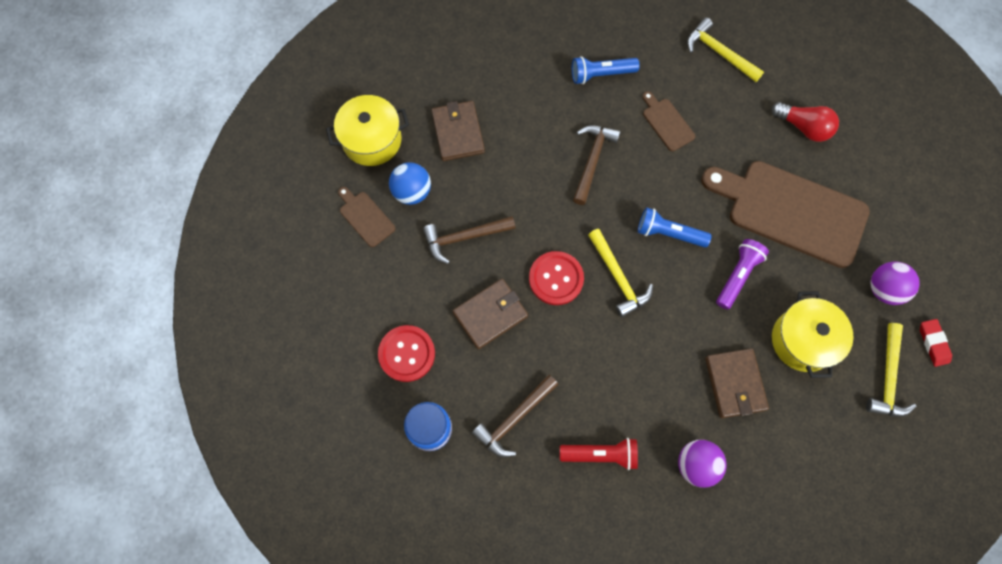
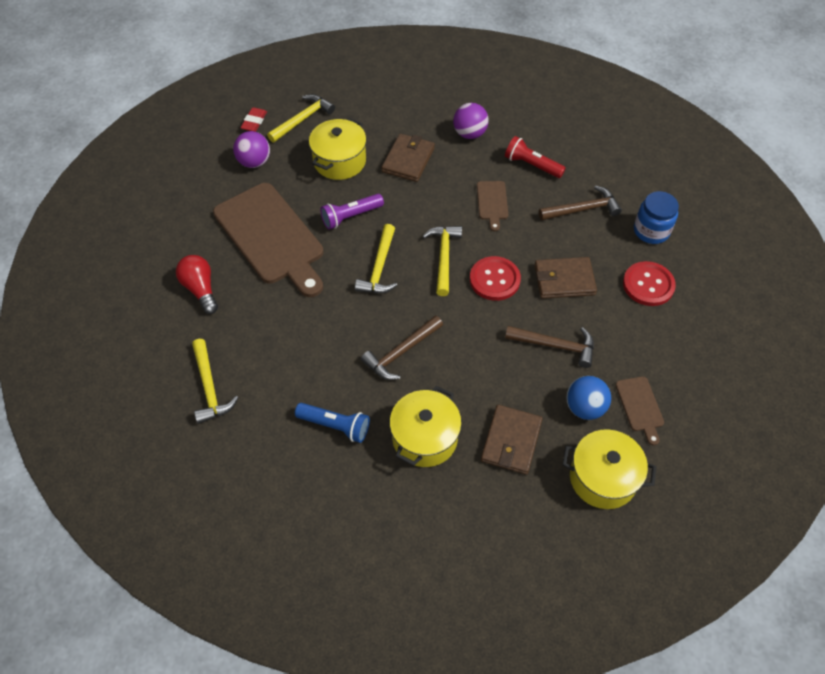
camera: 150 degrees left, 15 degrees down
blue flashlight [638,207,712,247] -> yellow hammer [355,224,397,293]
brown cutting board [642,91,695,151] -> brown cutting board moved to [477,181,508,231]
none -> yellow pot [389,386,462,467]

